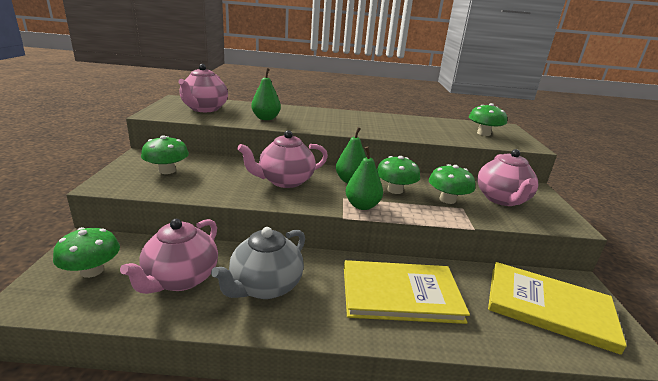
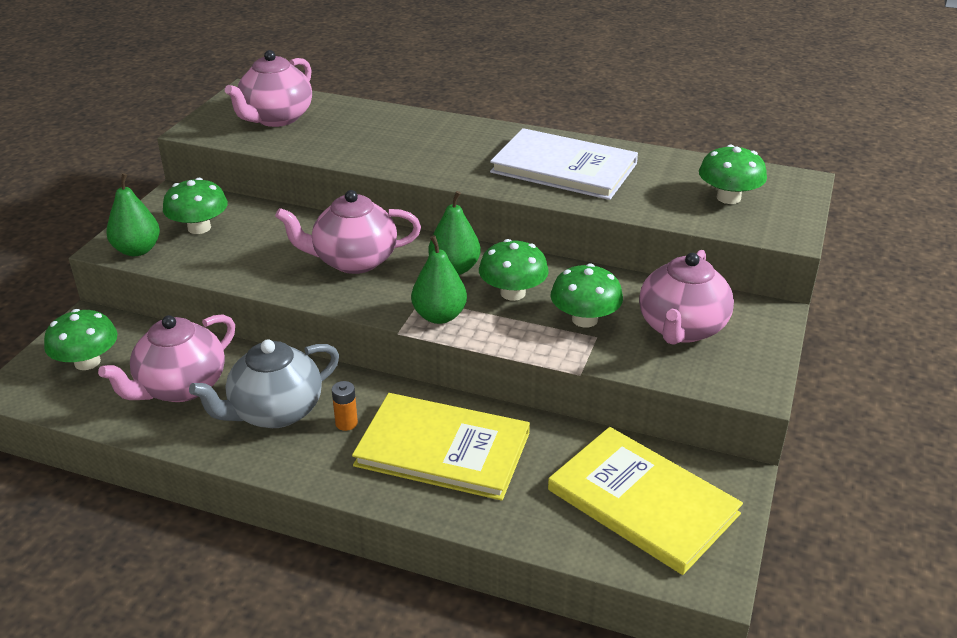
camera: 20 degrees right, 10 degrees up
green pear [251,68,281,120] -> green pear moved to [106,173,160,256]
none -> orange battery [332,381,358,431]
none -> white book [490,128,638,200]

